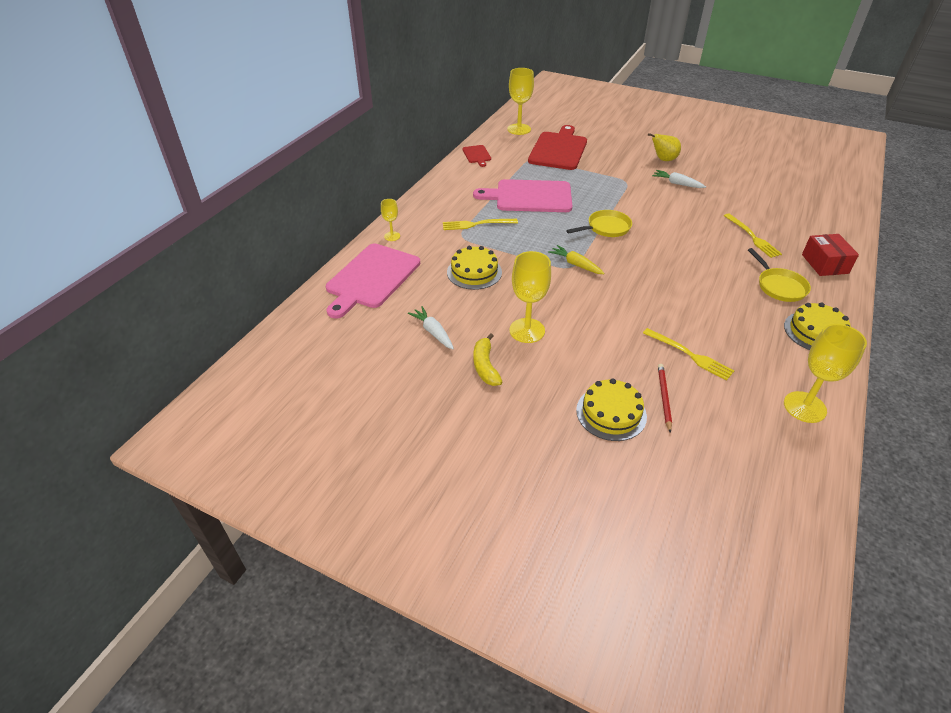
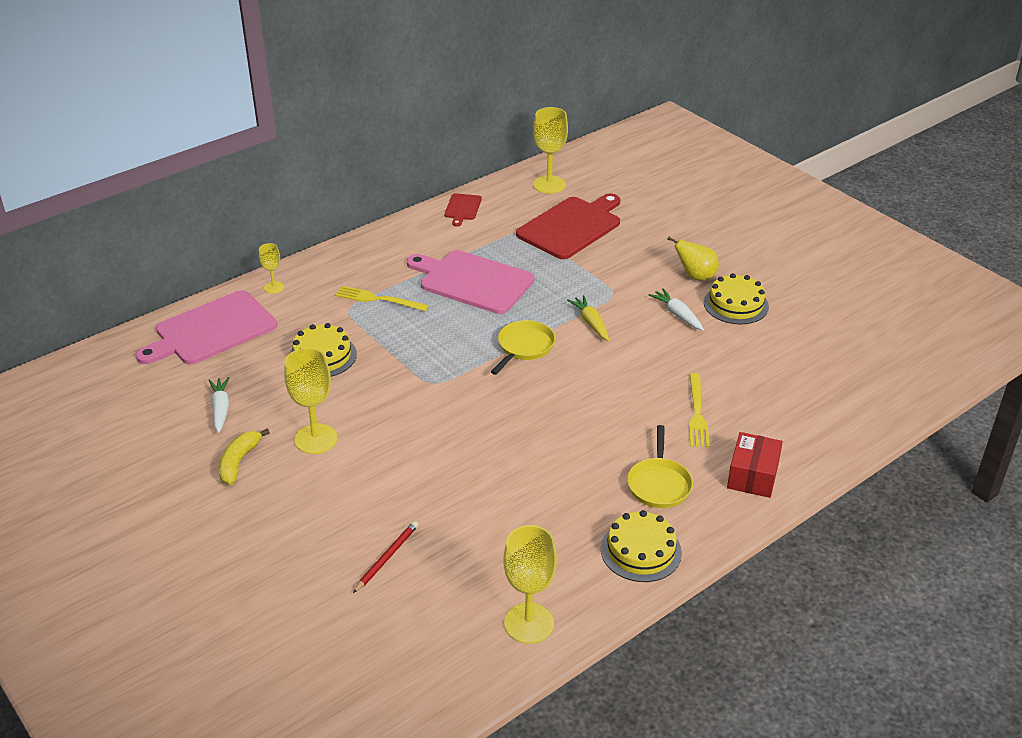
camera: 25 degrees right, 5 degrees down
yellow carrot [548,245,604,274] -> yellow carrot moved to [567,295,609,341]
yellow pan [566,210,632,237] -> yellow pan turned 60 degrees counterclockwise [491,320,555,375]
yellow cake [576,378,647,441] -> yellow cake moved to [704,273,769,324]
yellow fork [643,328,735,381] -> none

